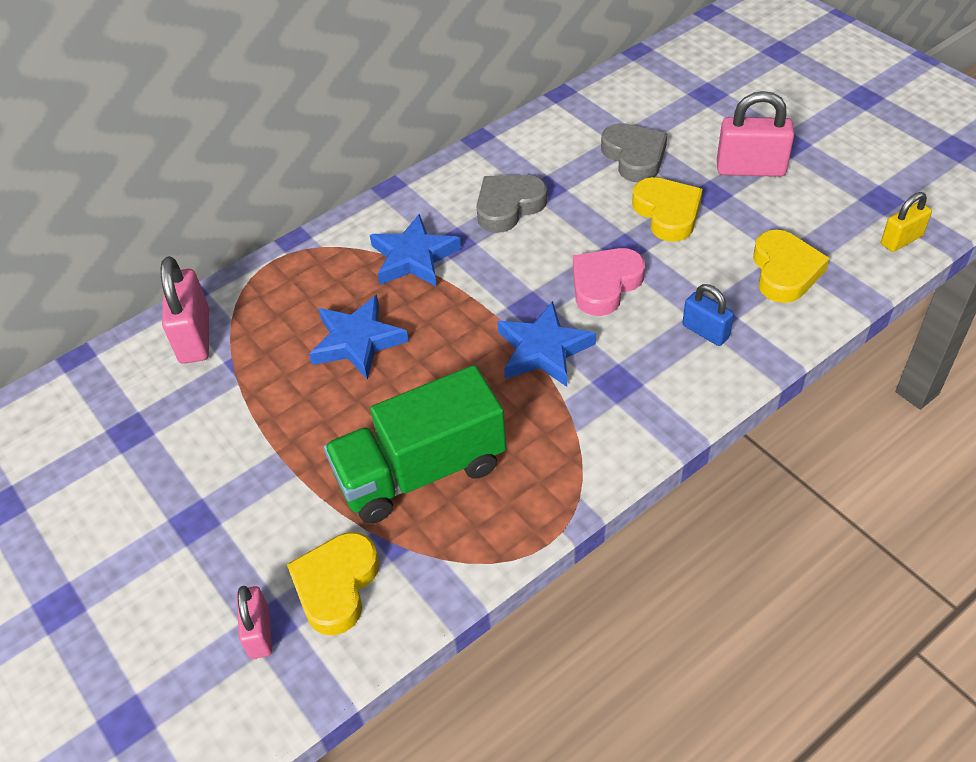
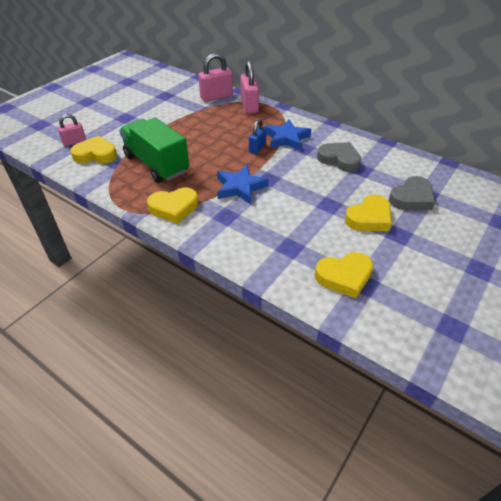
camera: 70 degrees right, 5 degrees down
blue star [309,295,409,380] -> none
pink heart [573,248,645,316] -> none
blue padlock [682,284,734,346] -> blue padlock moved to [249,119,267,154]
pink padlock [717,91,794,177] -> pink padlock moved to [240,61,259,114]
yellow padlock [881,192,932,252] -> none
none -> yellow heart [147,188,198,224]

